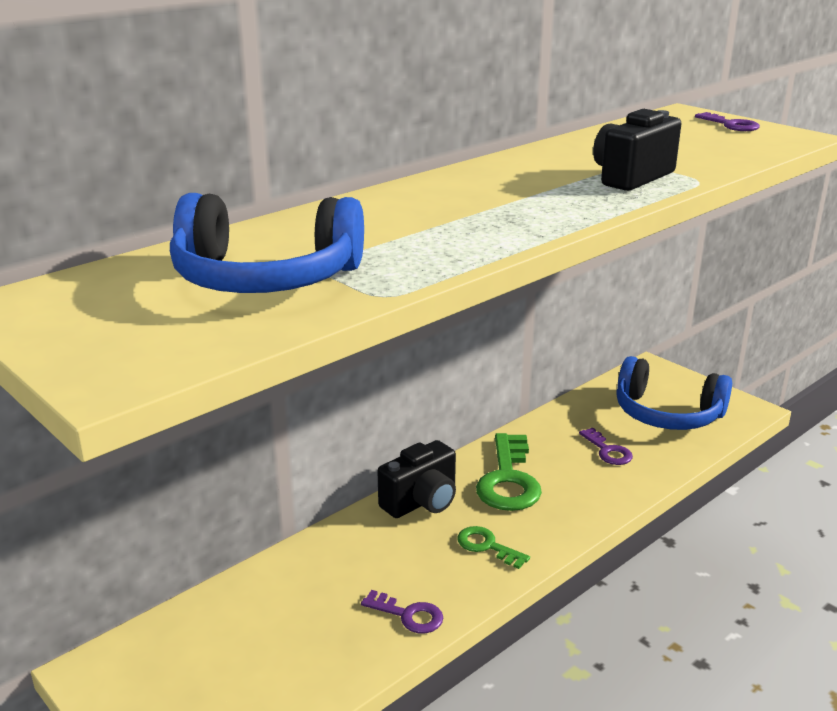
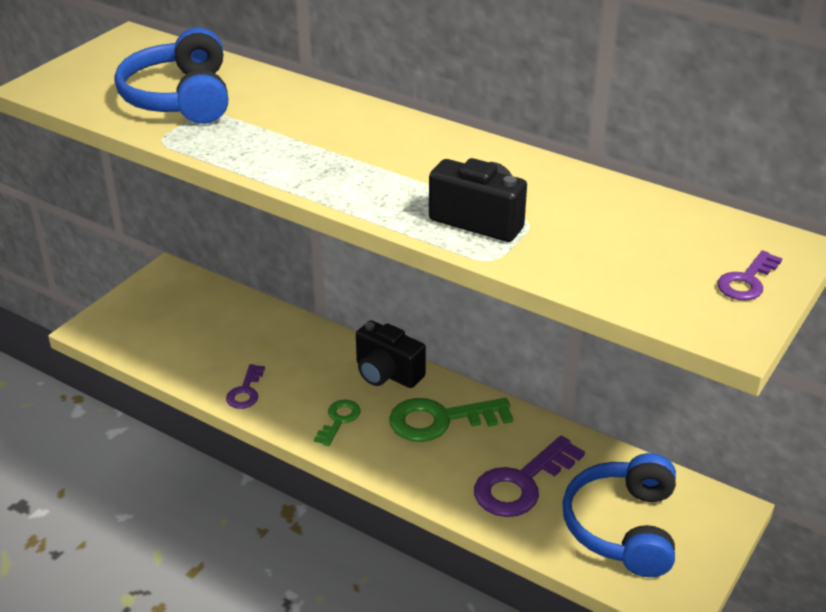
camera: 75 degrees right, 10 degrees up
purple key [579,428,633,465] -> purple key [474,435,585,517], size x1.84

